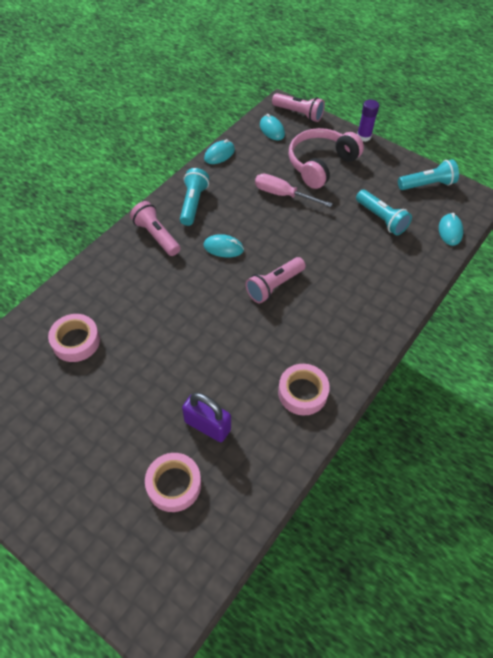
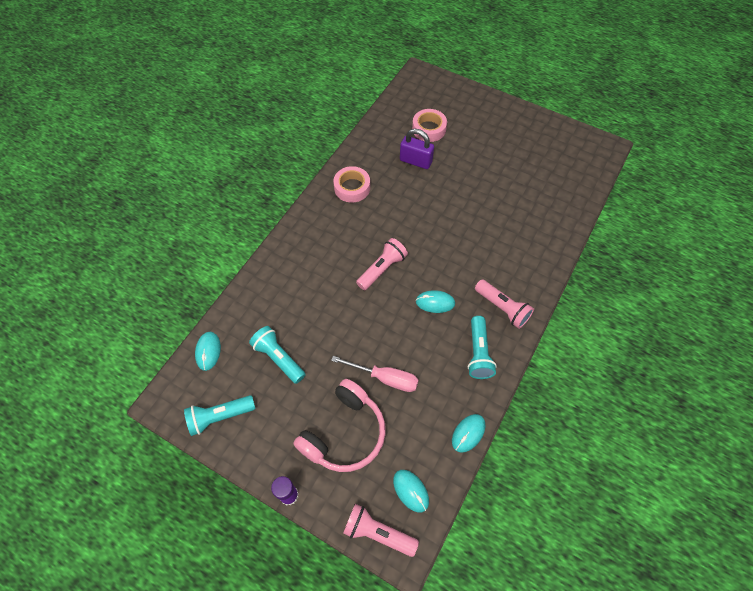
camera: 175 degrees right, 5 degrees up
pink tape [48,314,100,362] -> none

